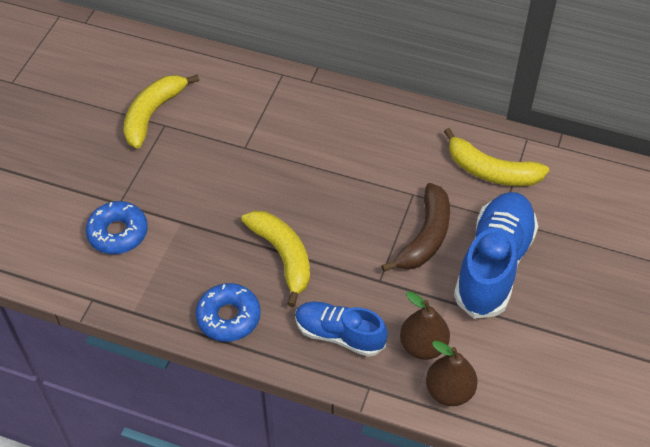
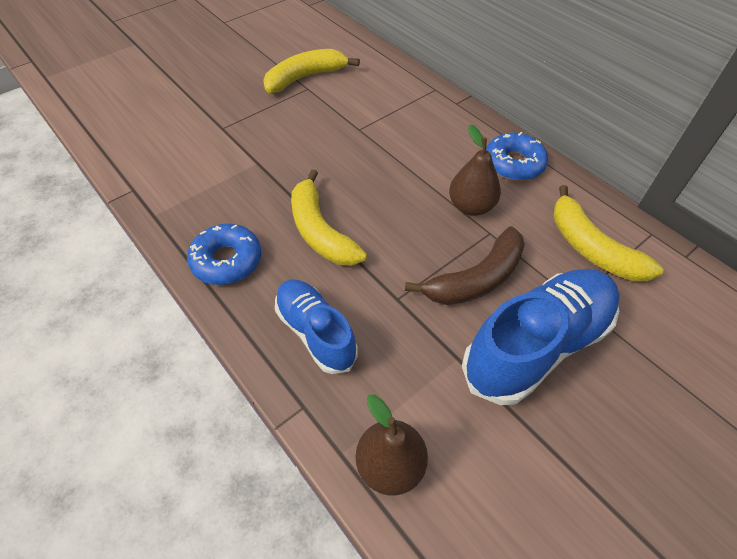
camera: 30 degrees right, 0 degrees up
blue donut [86,201,148,254] -> blue donut moved to [486,132,548,181]
yellow banana [241,211,310,307] -> yellow banana turned 150 degrees clockwise [291,169,367,266]
brown pear [400,291,450,360] -> brown pear moved to [449,125,501,216]

